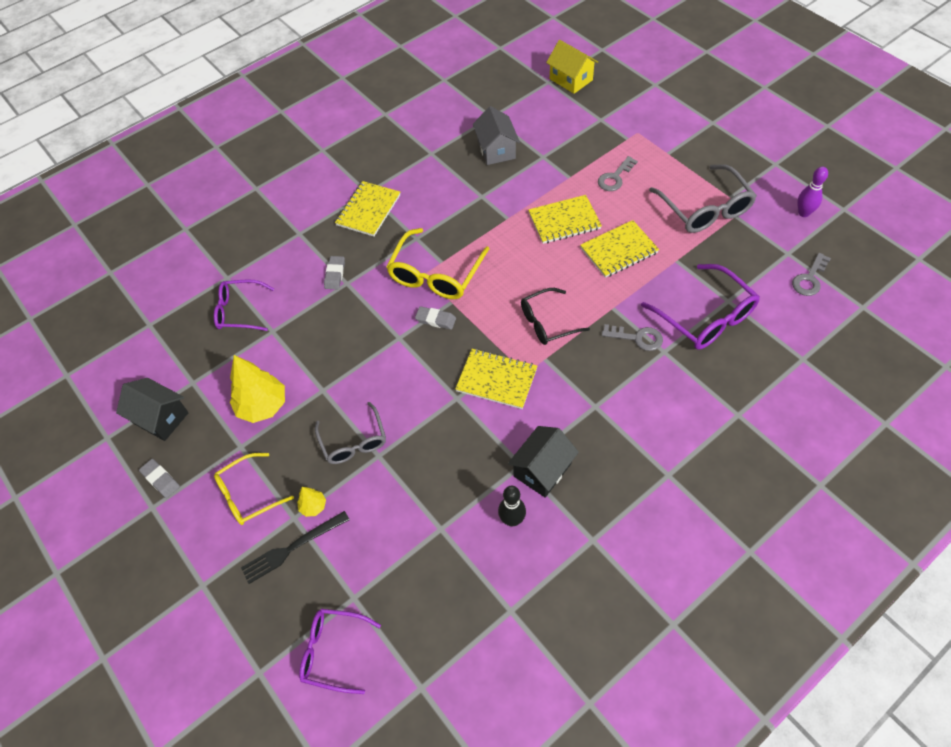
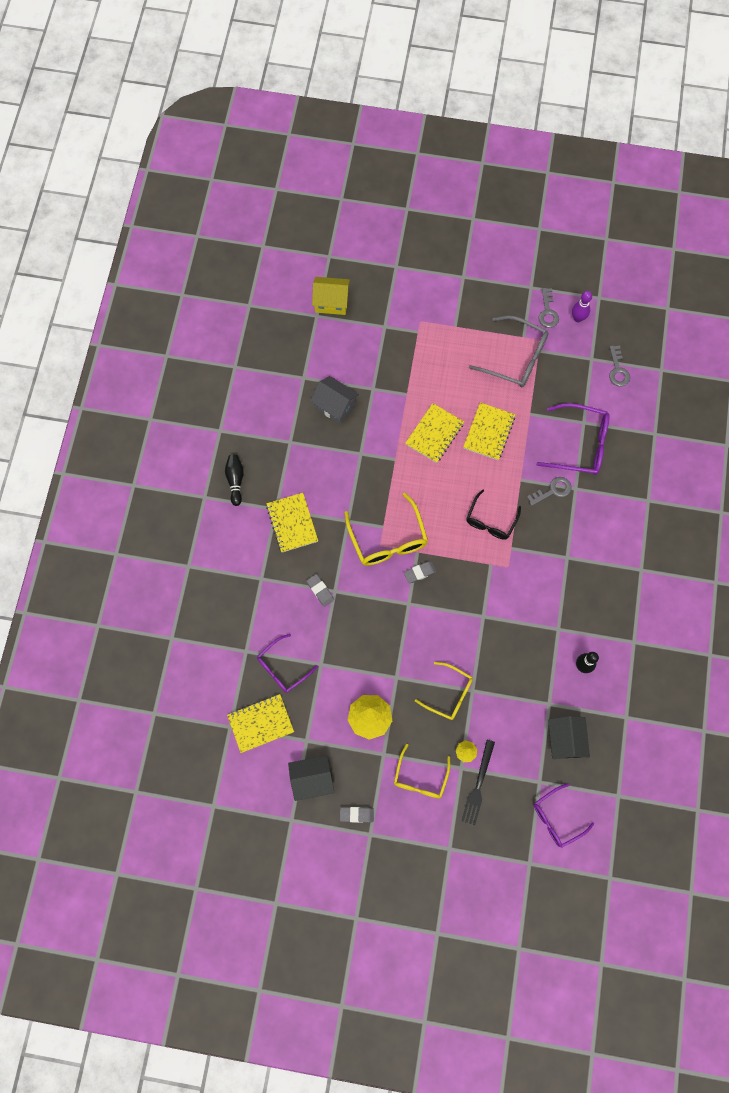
camera: 45 degrees left, 15 degrees up
grey glasses [315,402,386,464] -> yellow glasses [415,662,473,720]
yellow notebook [455,349,537,409] -> yellow notebook moved to [227,694,294,753]
black house [508,426,579,498] -> black house moved to [548,716,590,759]
grey key [598,156,638,191] -> grey key moved to [538,288,559,328]
none -> black bowling pin [225,455,244,506]

